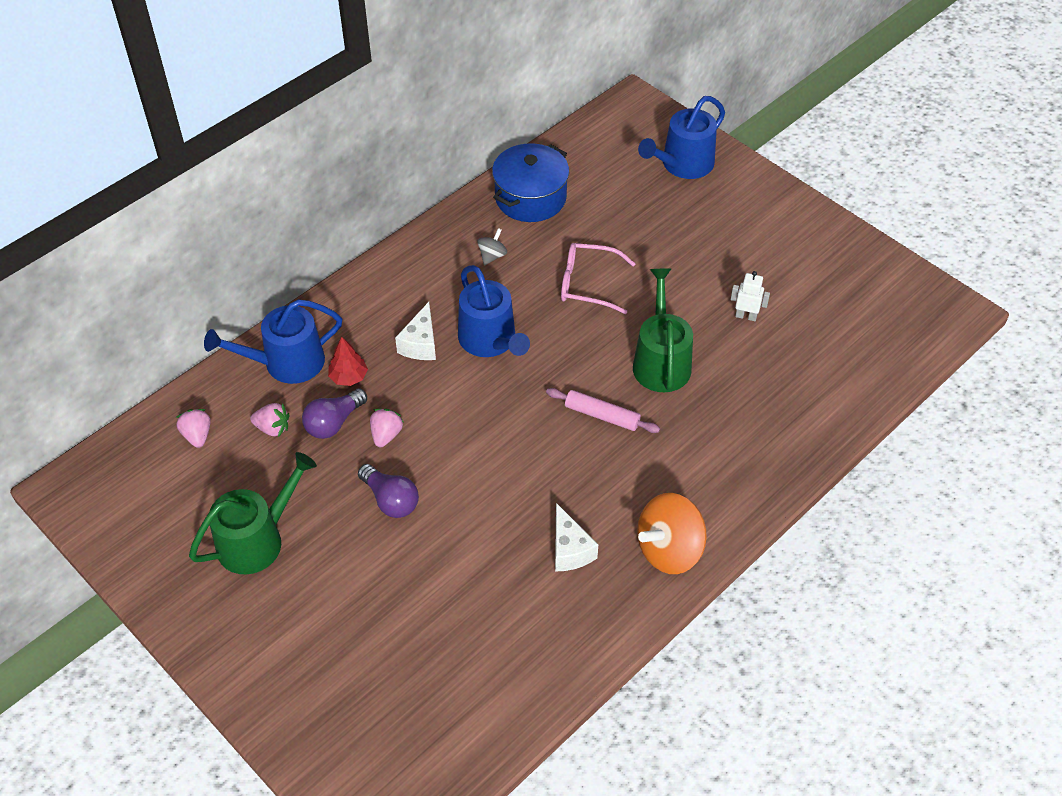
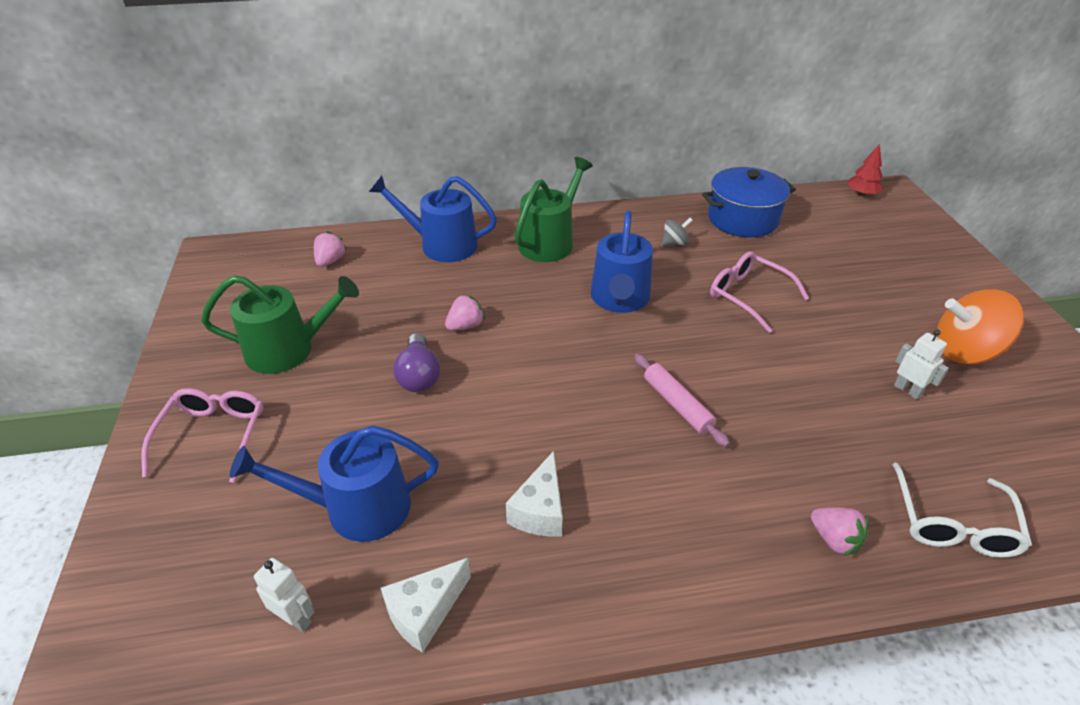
camera: 35 degrees right, 10 degrees down
pink strawberry [250,403,290,437] -> pink strawberry moved to [811,507,869,557]
purple light bulb [302,389,367,439] -> none
red tree [328,337,368,386] -> red tree moved to [847,144,883,196]
white cheese [395,302,436,360] -> white cheese moved to [381,558,471,653]
green watering can [633,269,693,392] -> green watering can moved to [515,157,593,262]
orange spinning top [637,493,707,574] -> orange spinning top moved to [936,289,1024,364]
blue watering can [638,96,725,179] -> blue watering can moved to [230,425,439,542]
none -> pink glasses [141,388,264,483]
none -> white robot [254,558,315,632]
none -> white glasses [893,463,1032,558]

